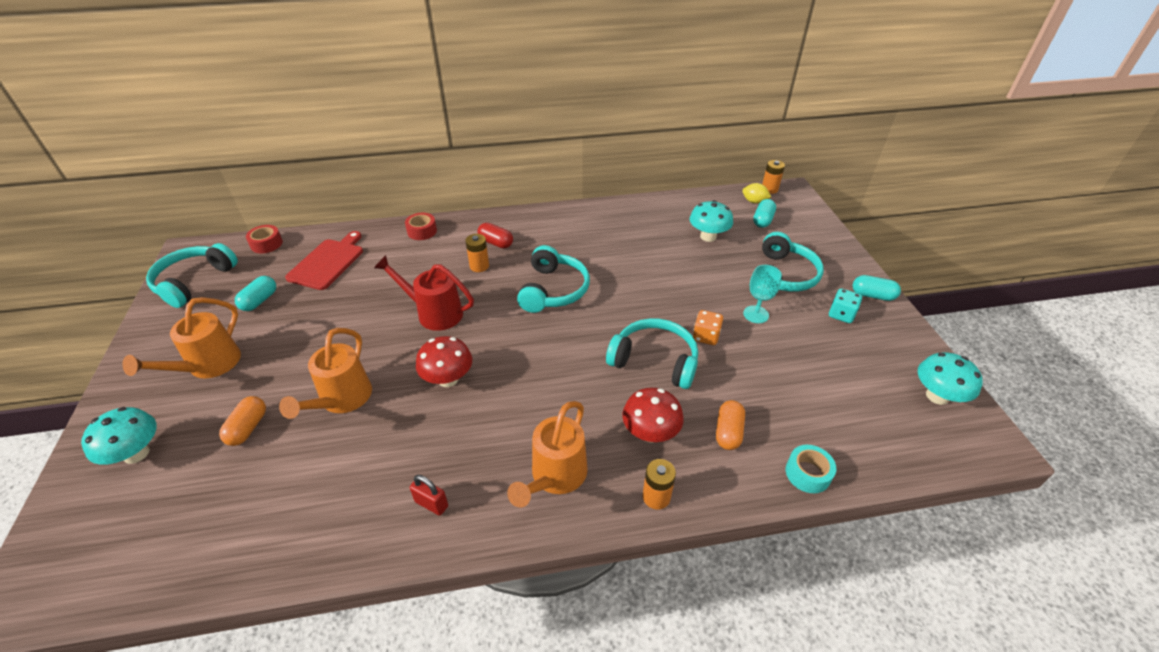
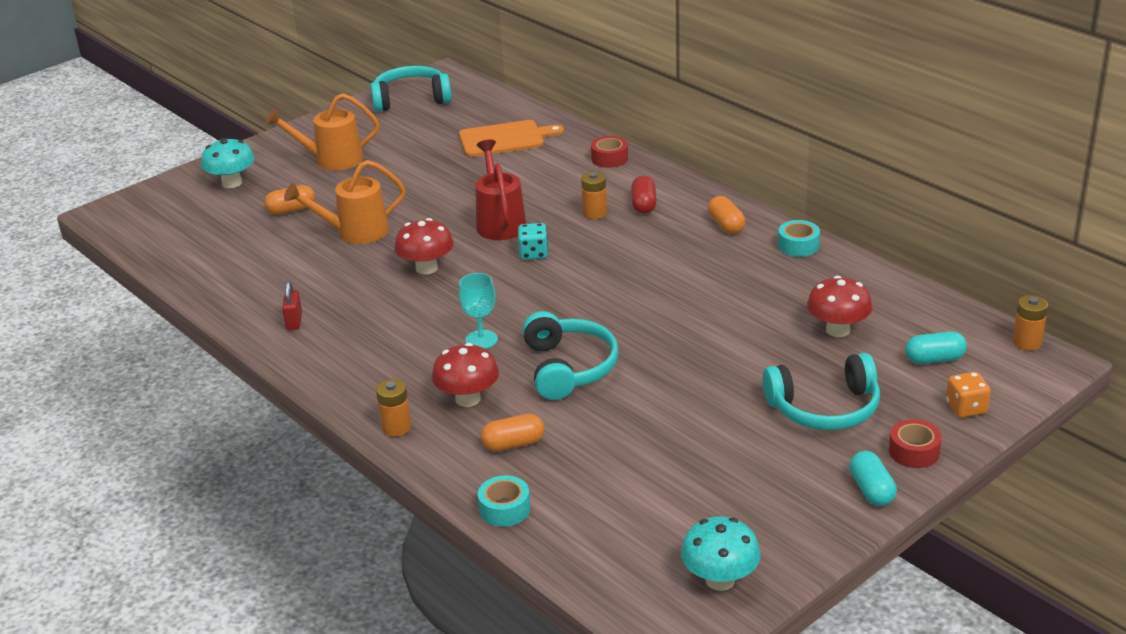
camera: 60 degrees right, 10 degrees down
turquoise capsule [235,276,276,311] -> none
red tape [246,225,283,253] -> red tape moved to [889,419,942,468]
red cutting board [285,231,363,290] -> orange cutting board [459,120,564,157]
orange watering can [507,401,588,507] -> none
turquoise headphones [517,245,590,313] -> none
turquoise mushroom [690,200,733,242] -> red mushroom [807,276,873,337]
orange dice [693,310,723,345] -> orange dice moved to [946,372,991,418]
yellow lemon [742,183,771,204] -> none
turquoise goblet [743,265,782,323] -> turquoise goblet moved to [459,273,498,349]
turquoise dice [829,289,862,323] -> turquoise dice moved to [518,223,548,260]
none -> orange capsule [708,196,745,234]
none -> turquoise tape [778,220,820,257]

